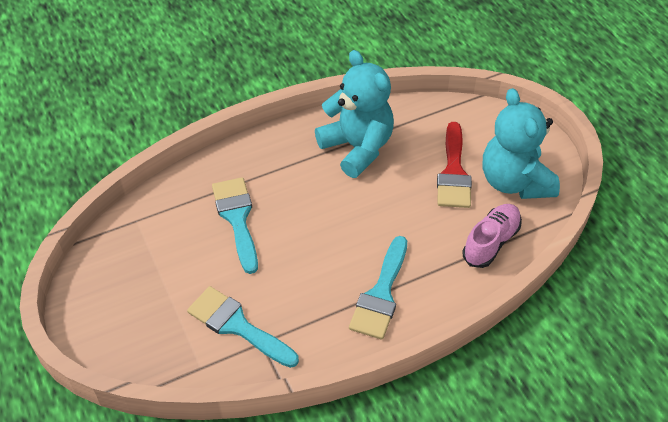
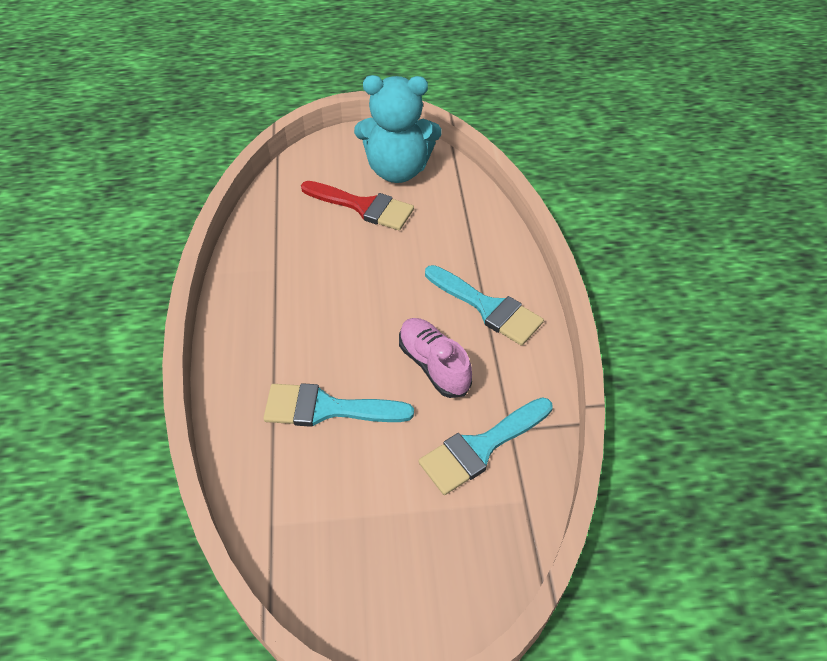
camera: 70 degrees left, 0 degrees up
turquoise teddy bear [315,50,394,178] -> none
pink shoe [462,204,522,268] -> pink shoe moved to [399,318,472,398]

